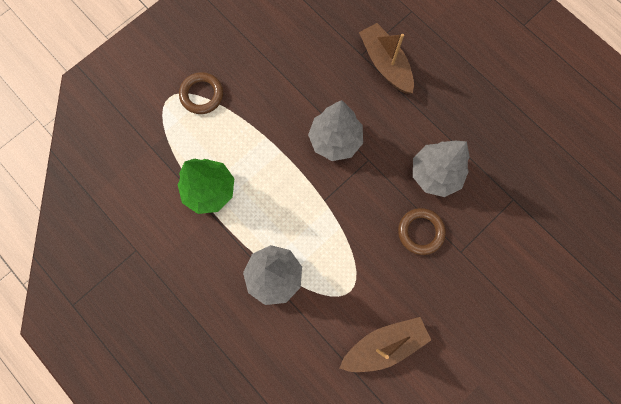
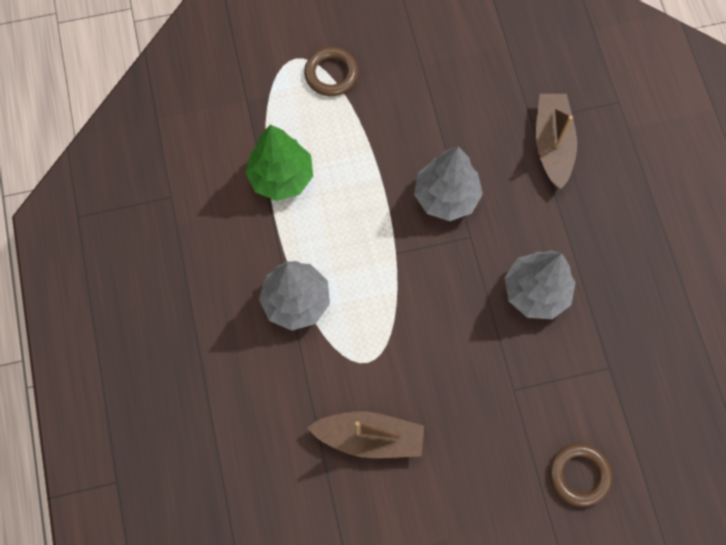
camera: 30 degrees right, 5 degrees down
brown ring [398,208,446,255] -> brown ring moved to [549,443,612,507]

